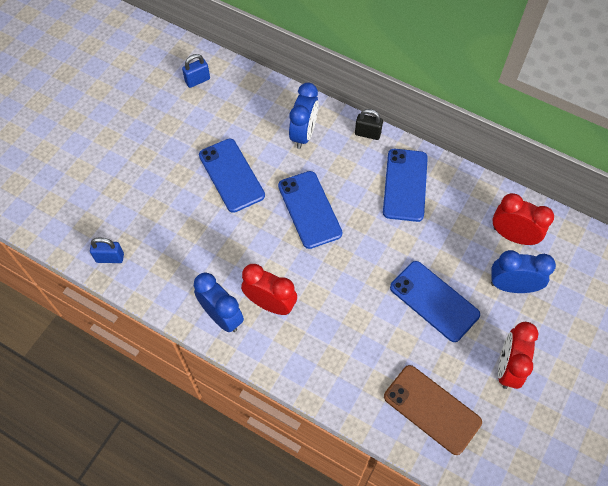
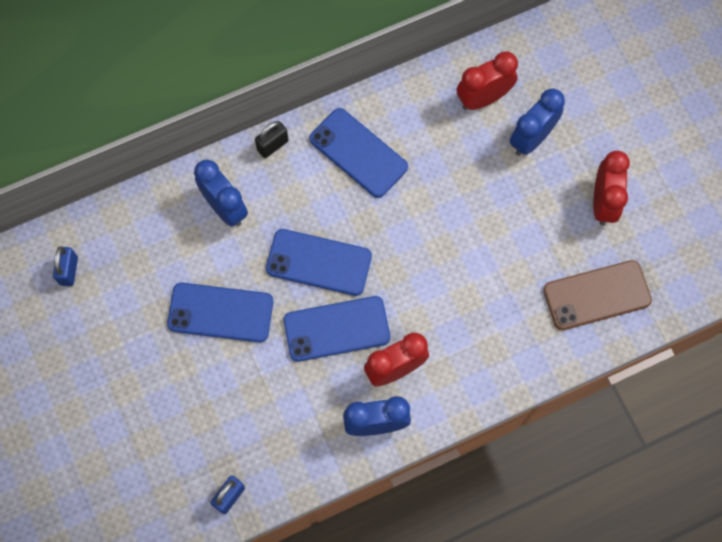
camera: 55 degrees left, 10 degrees up
blue phone [390,261,480,342] -> blue phone moved to [283,296,390,362]
red clock [498,322,539,389] -> red clock turned 135 degrees counterclockwise [593,151,630,226]

